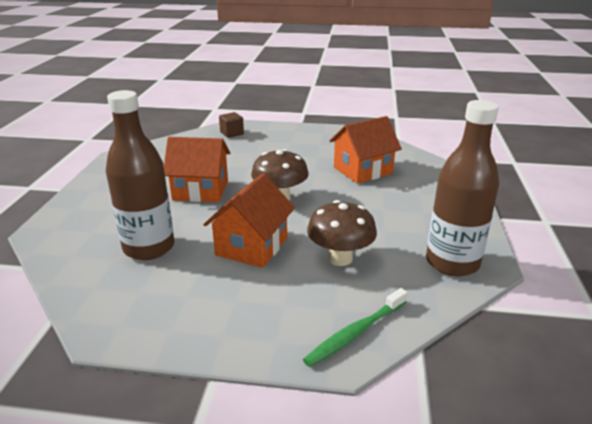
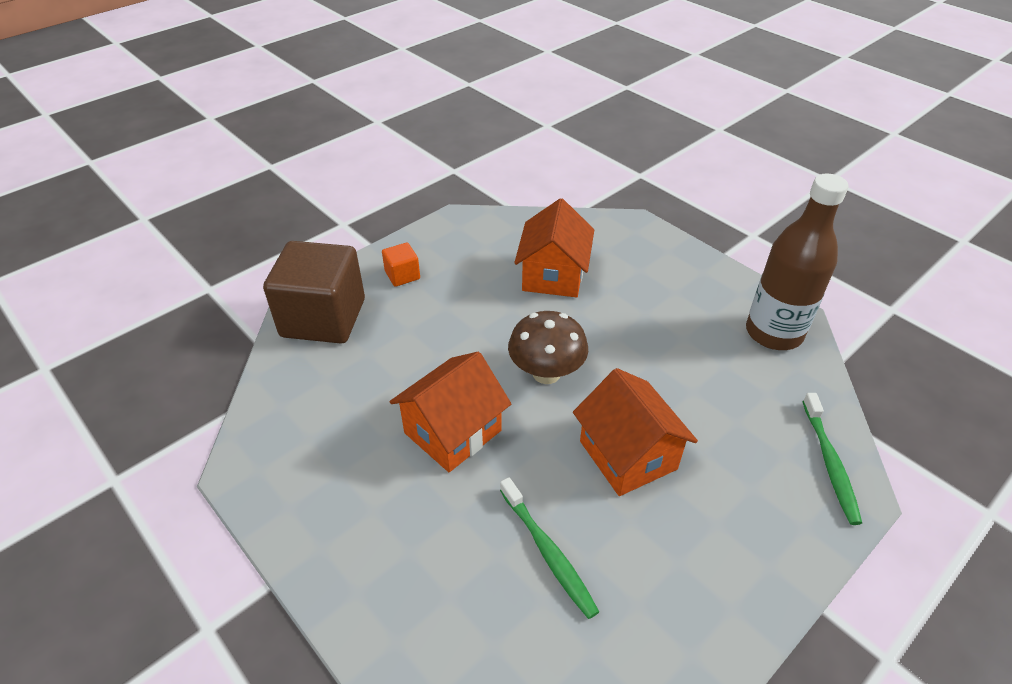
camera: 50 degrees left, 15 degrees up
brown bottle [106,90,174,260] -> green toothbrush [500,477,599,619]
brown cube [219,112,244,138] -> brown cube [263,241,365,344], size x2.31
brown mushroom [307,200,377,266] -> none
none -> orange cube [382,243,420,287]

